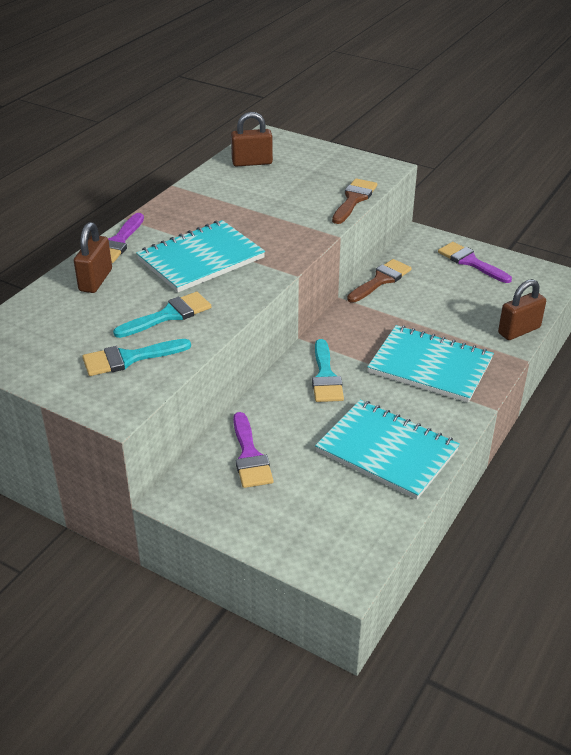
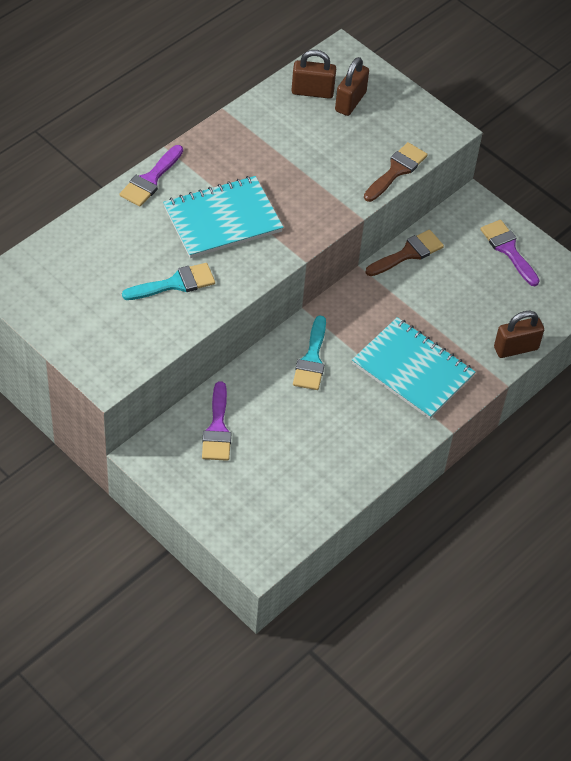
camera: 10 degrees right, 15 degrees up
brown padlock [74,222,112,293] -> brown padlock moved to [335,57,369,116]
turquoise brush [82,339,191,376] -> none
turquoise notebook [315,400,460,500] -> none

